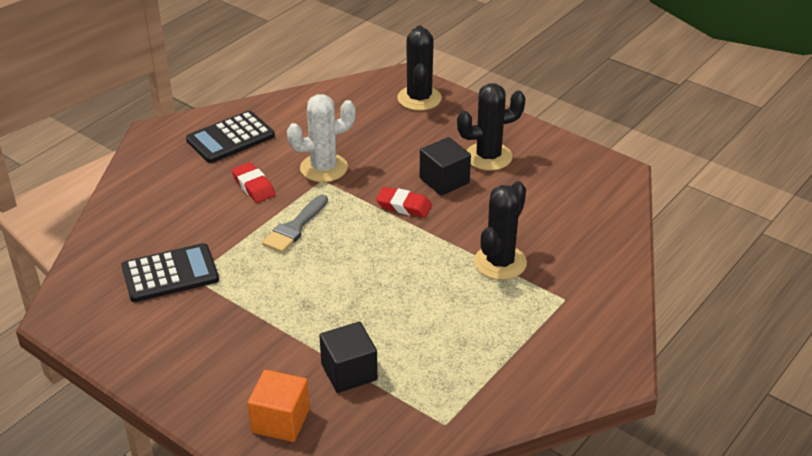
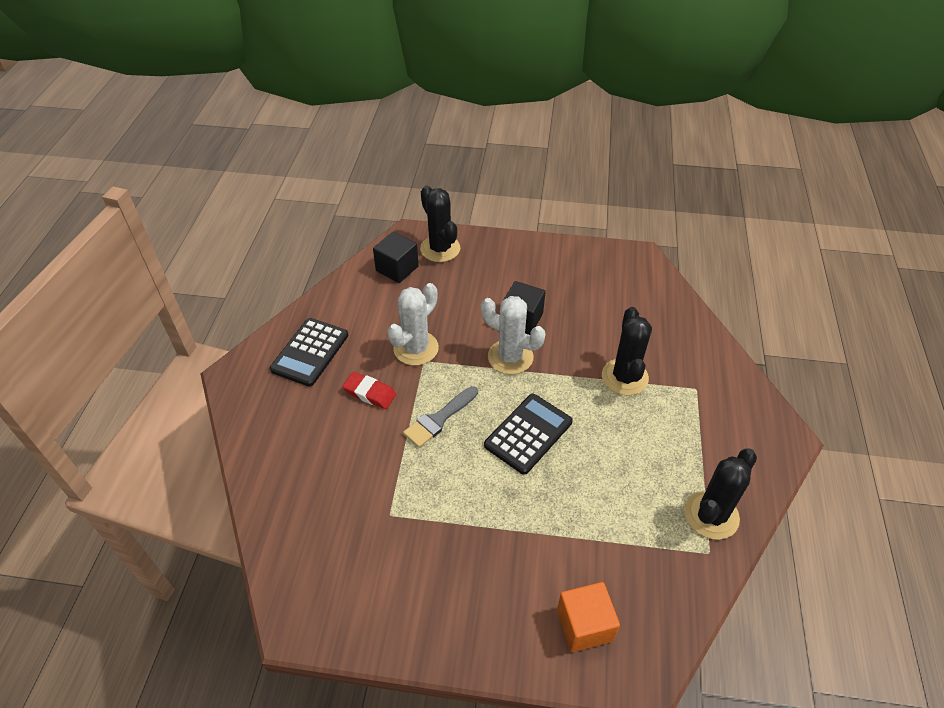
camera: 30 degrees left, 10 degrees up
black calculator [121,243,219,302] -> black calculator moved to [484,394,573,475]
grey brush [262,194,328,253] -> grey brush turned 45 degrees clockwise [403,386,478,448]
black cube [319,322,378,393] -> black cube moved to [373,232,419,283]
red eraser [376,187,432,218] -> white cactus [481,296,545,375]
black cactus [457,83,526,171] -> black cactus moved to [685,449,757,540]

